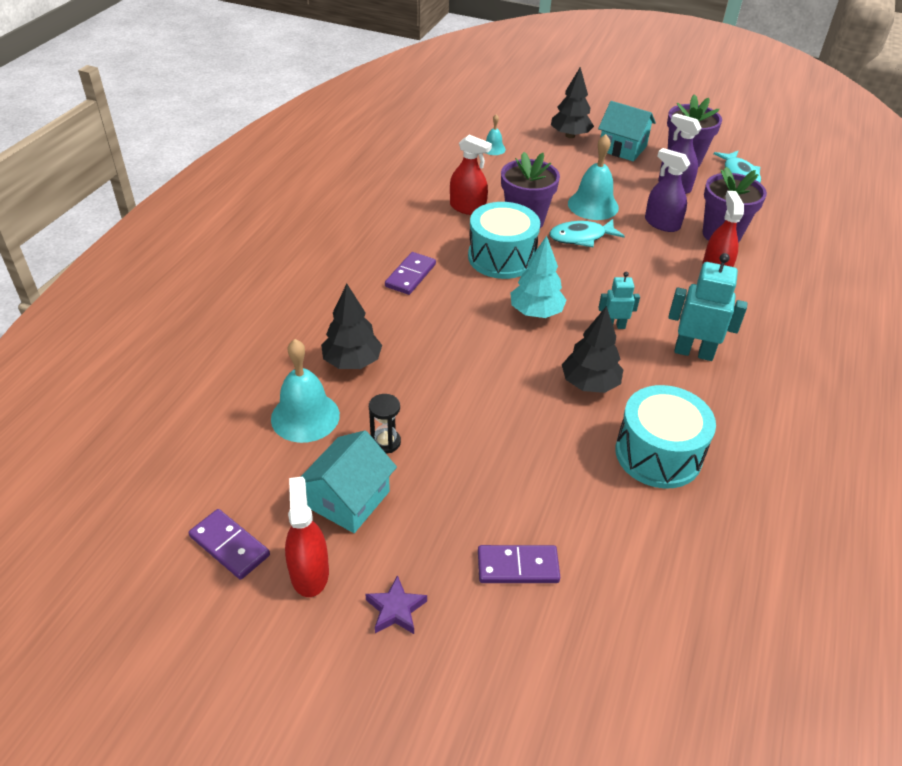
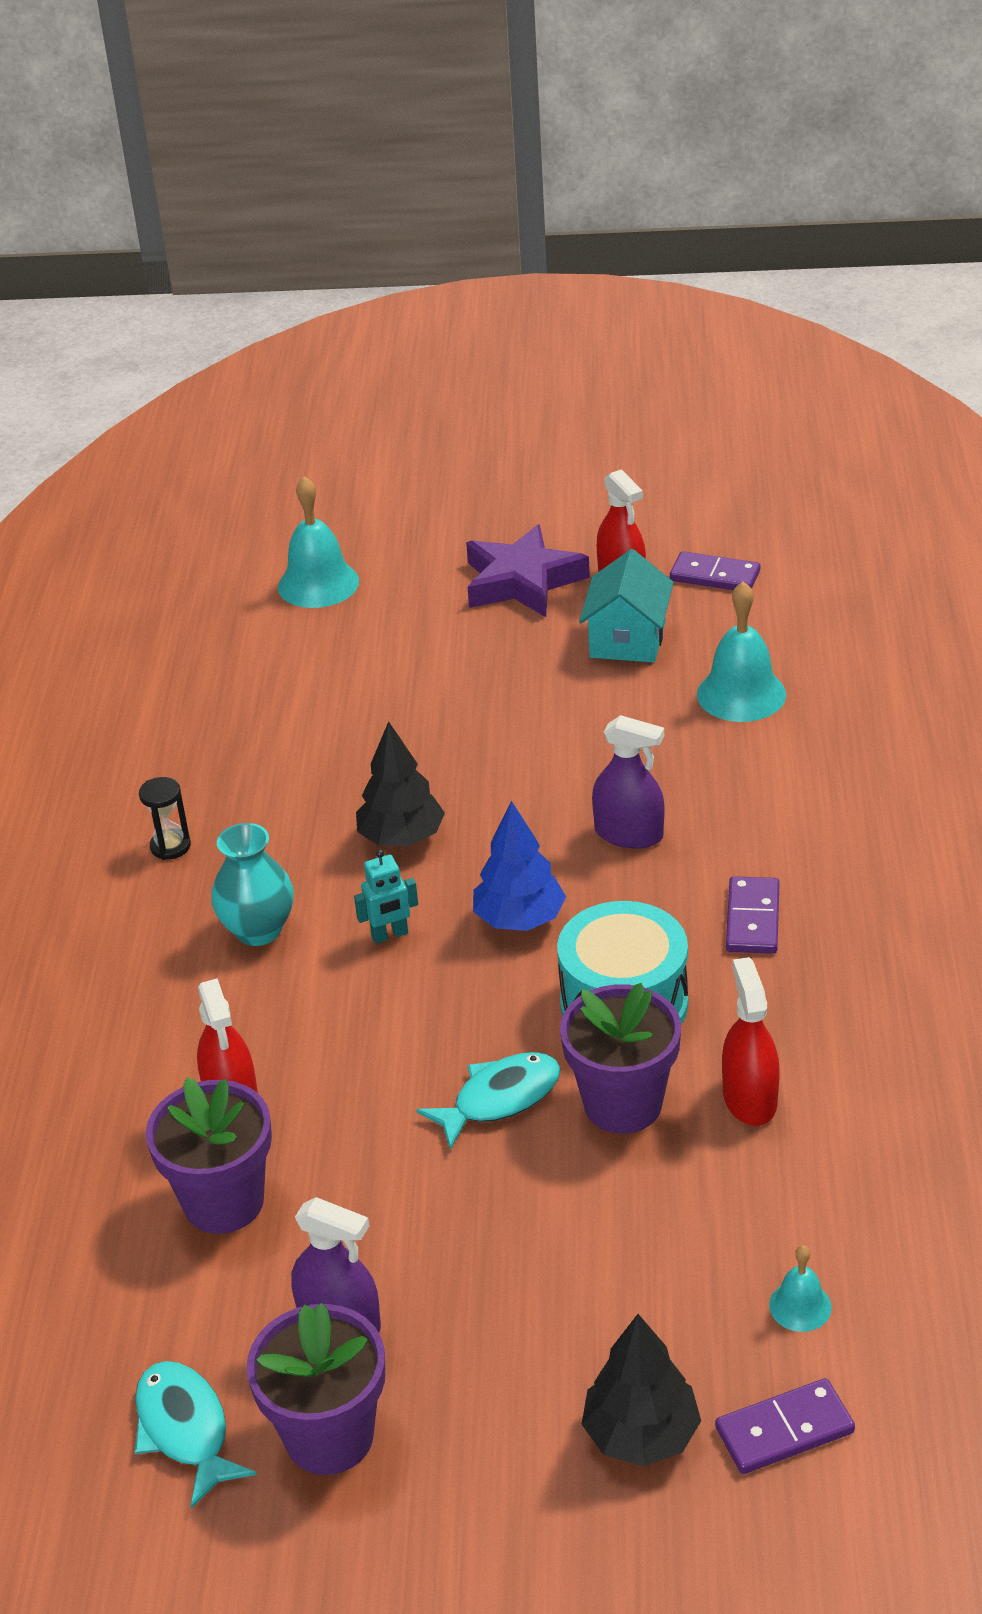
camera: 165 degrees right, 5 degrees down
black tree [321,284,382,369] -> none
purple star [365,575,427,634] -> purple star [466,524,590,617], size x2.07
black hourglass [369,394,401,453] -> black hourglass moved to [139,777,191,860]
red spray bottle [450,135,492,215] -> red spray bottle turned 75 degrees clockwise [722,957,780,1126]
purple domino [478,545,560,583] -> purple domino moved to [715,1378,855,1474]
turquoise tree [510,236,567,318] -> blue tree [473,801,566,931]
turquoise bell [568,134,619,220] -> turquoise bell moved to [278,476,359,608]
turquoise house [598,101,656,161] -> none
turquoise drum [615,385,716,489] -> none
purple spray bottle [645,148,691,232] -> purple spray bottle moved to [592,715,664,849]
turquoise robot [668,253,747,361] -> turquoise vase [211,823,294,946]

